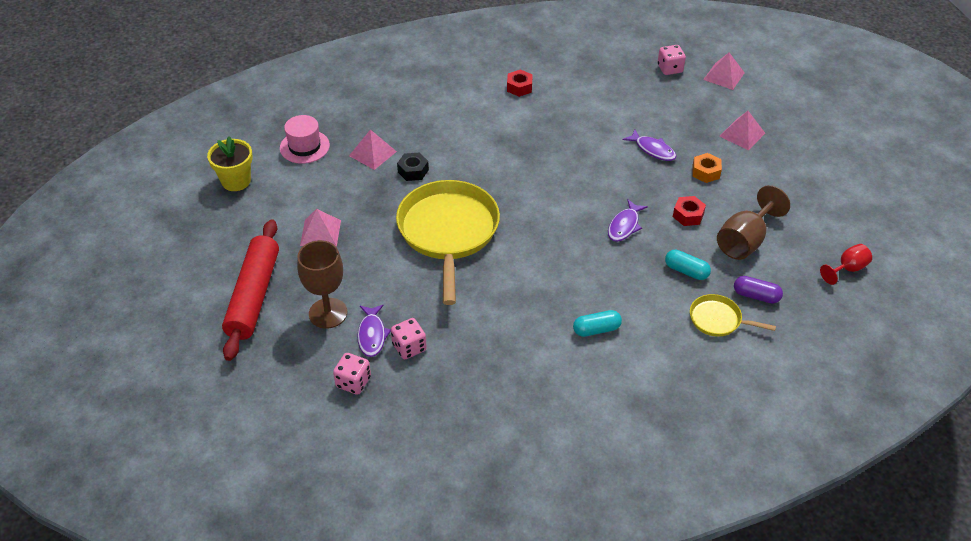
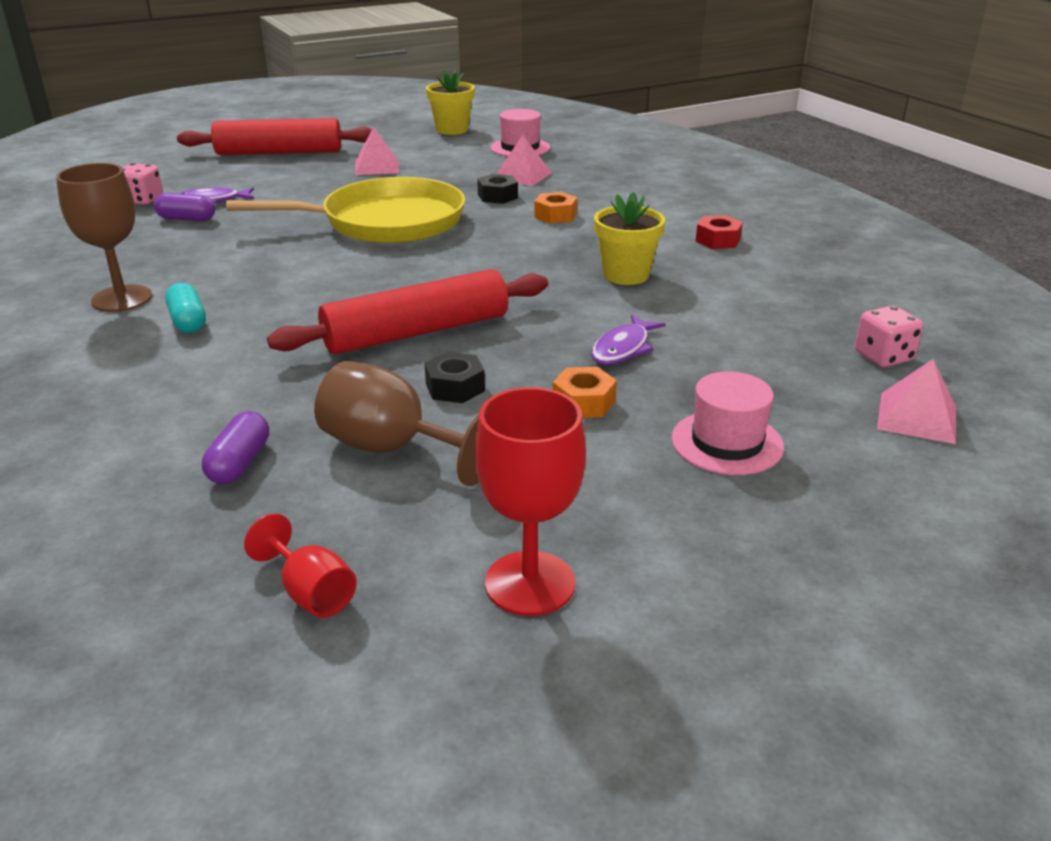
camera: 80 degrees right, 15 degrees down
brown goblet [297,240,347,329] -> brown goblet moved to [56,163,152,312]
pink dice [391,318,427,359] -> purple capsule [154,193,215,221]
purple fish [608,200,648,242] -> red rolling pin [267,269,548,354]
turquoise capsule [665,250,711,280] -> none
red nut [673,196,706,226] -> black nut [424,352,485,403]
yellow pan [690,294,776,337] -> none
pink pyramid [720,111,765,150] -> pink hat [672,372,784,475]
none -> red goblet [475,387,586,616]
none -> orange nut [534,192,577,224]
none -> yellow flower pot [594,192,665,285]

